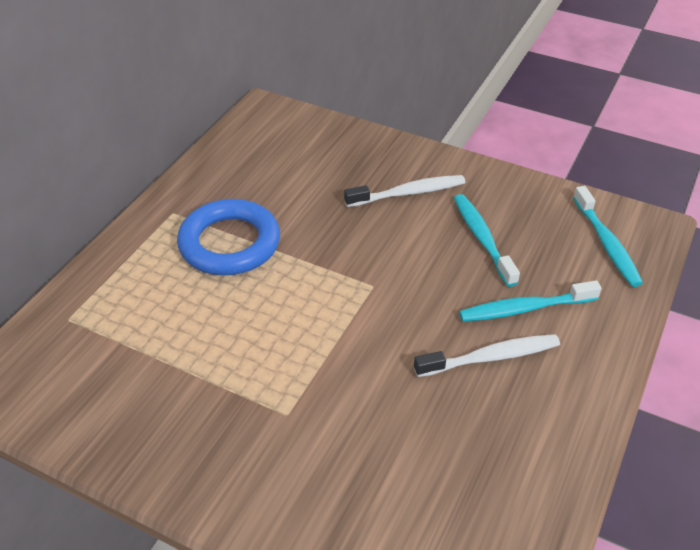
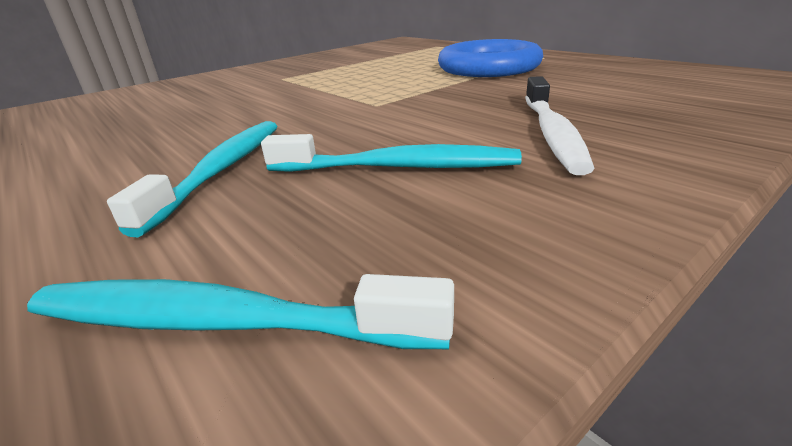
camera: 115 degrees right, 15 degrees down
white toothbrush [414,334,560,377] -> none

